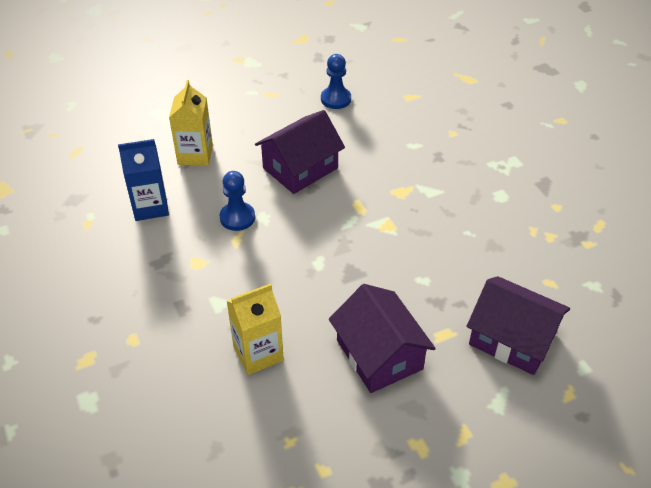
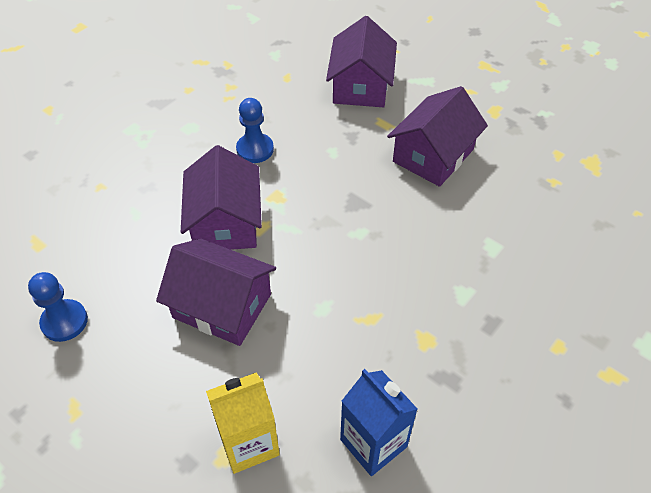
camera: 115 degrees left, 5 degrees up
blue pawn [220,171,255,231] -> blue pawn moved to [236,98,274,163]
yellow carton [227,283,284,375] -> none
none -> purple house [181,145,262,250]

